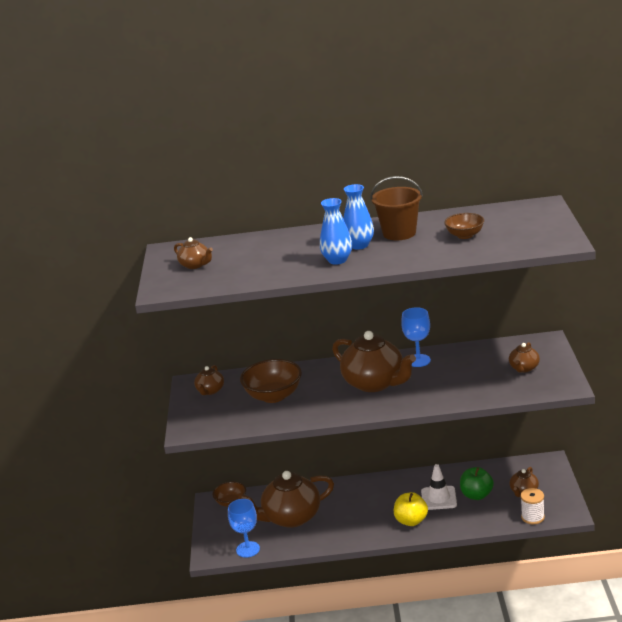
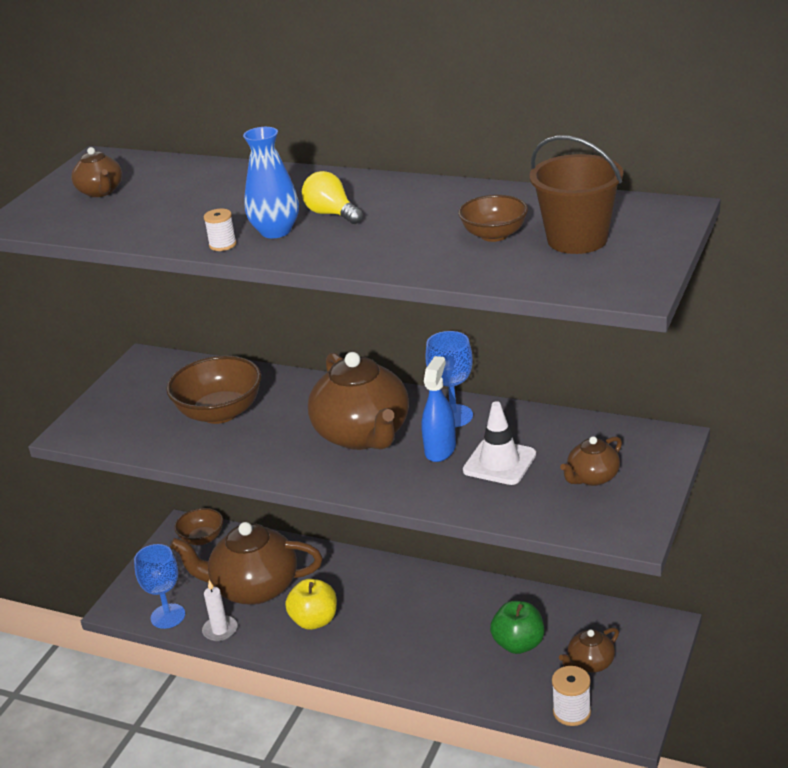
camera: 25 degrees right, 5 degrees up
brown teapot [194,365,224,395] -> none
blue vase [343,184,374,249] -> yellow light bulb [302,171,363,224]
brown bucket [370,176,423,240] -> brown bucket moved to [529,135,623,254]
yellow apple [394,492,428,526] -> yellow apple moved to [285,579,337,630]
white traffic cone [421,464,457,510] -> white traffic cone moved to [463,401,536,485]
none -> white candle [202,580,238,641]
none -> white spool [204,208,237,251]
none -> blue spray bottle [421,356,456,462]

